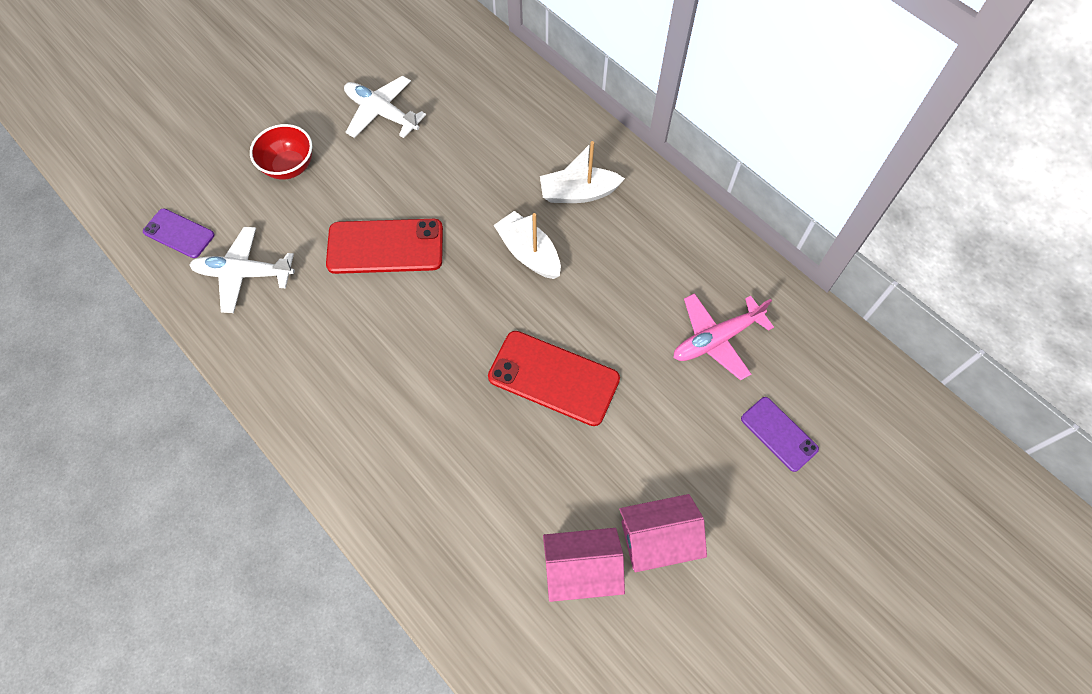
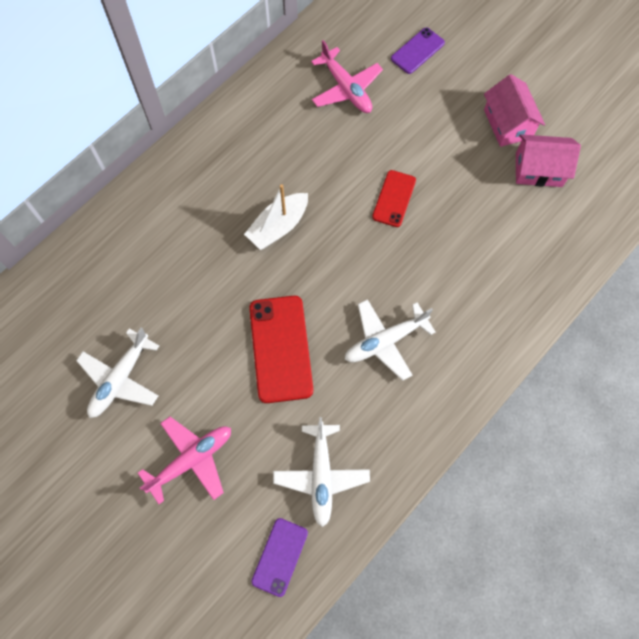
camera: 95 degrees left, 5 degrees up
red bowl [250,124,312,180] -> pink plane [138,417,231,504]
red phone [488,331,620,426] -> red phone [372,170,416,227], size x0.59
white boat [540,141,625,203] -> none
pink house [543,528,625,602] -> pink house turned 75 degrees counterclockwise [516,134,581,187]
none -> white plane [344,299,436,381]

